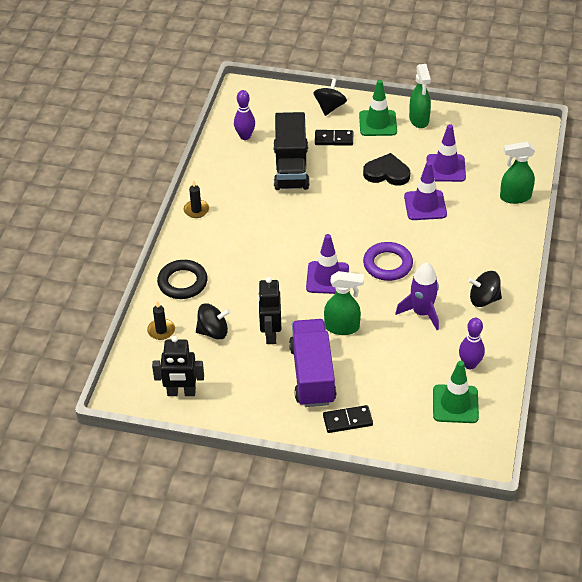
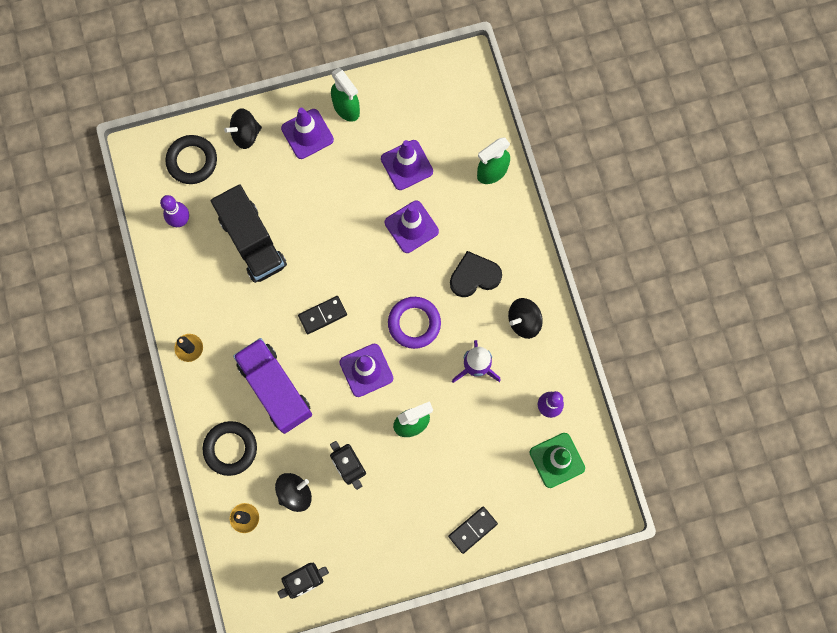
camera: 30 degrees left, 30 degrees up
purple truck [289,319,336,407] -> purple truck moved to [233,338,312,434]
black spinning top [313,78,347,116] -> black spinning top turned 105 degrees counterclockwise [224,108,262,149]
black domino [315,130,353,146] -> black domino moved to [298,296,347,334]
green traffic cone [359,80,397,136] -> purple traffic cone [281,108,334,159]
black heart [363,153,410,186] -> black heart moved to [450,251,502,297]
none -> black ring [166,135,217,184]

